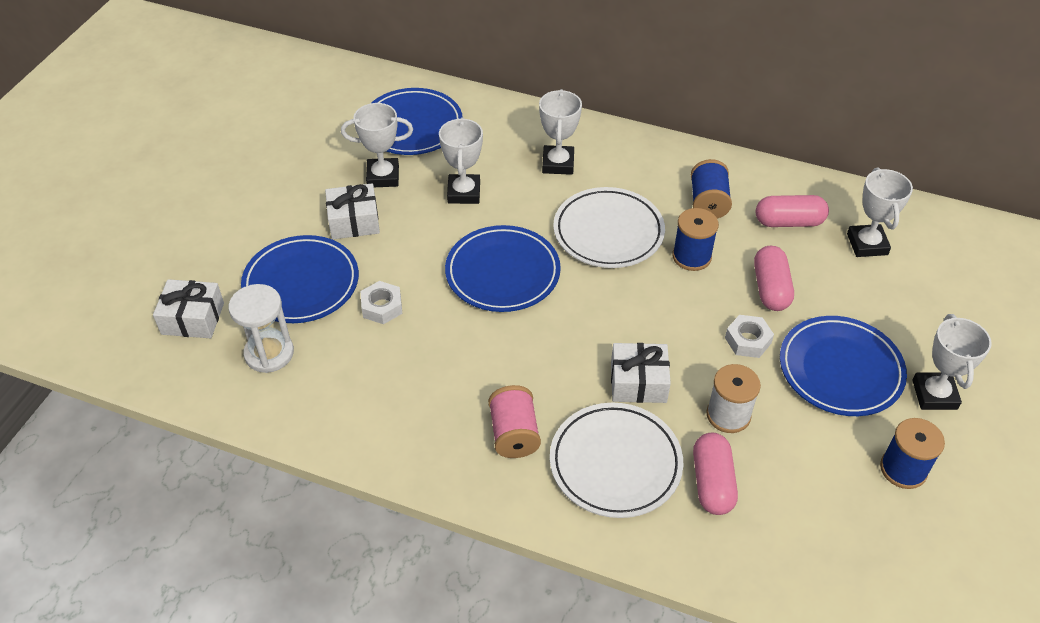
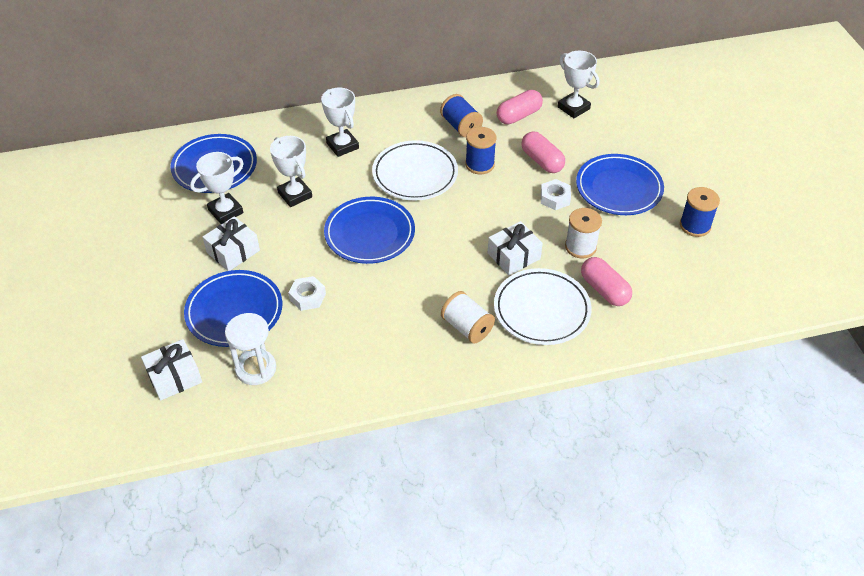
camera: 35 degrees left, 0 degrees up
pink spool [488,385,541,458] -> white spool [441,291,495,343]
white trophy [912,314,992,410] -> none

